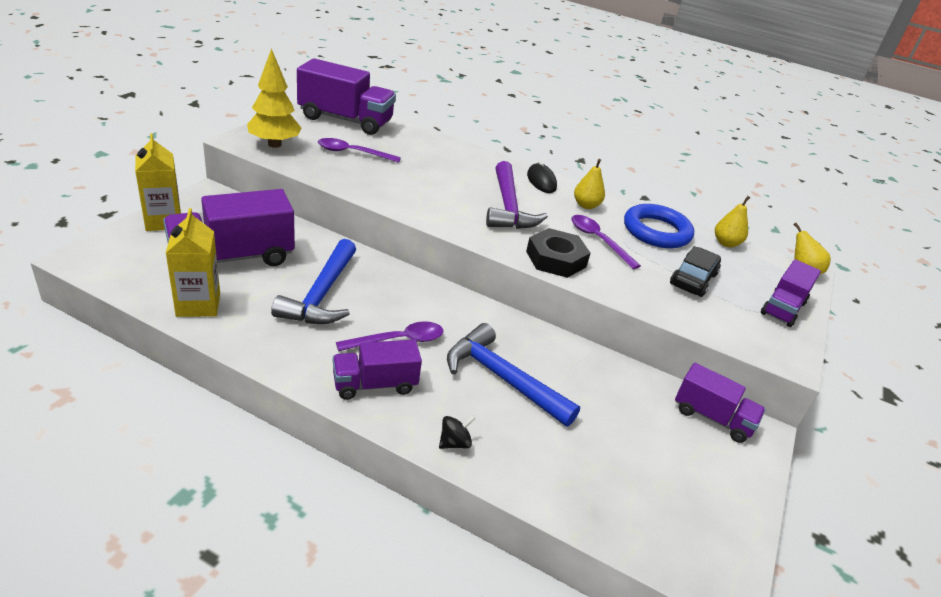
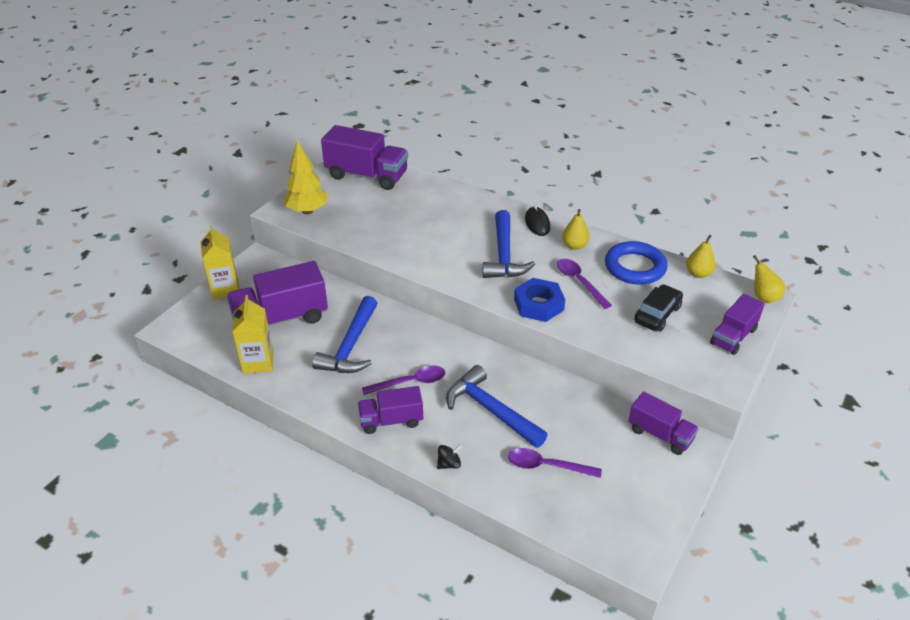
camera: 10 degrees right, 5 degrees up
purple spoon [318,138,401,163] -> purple spoon moved to [508,448,602,478]
purple hammer [486,161,548,229] -> blue hammer [483,210,535,278]
black nut [526,228,591,278] -> blue nut [514,278,565,322]

